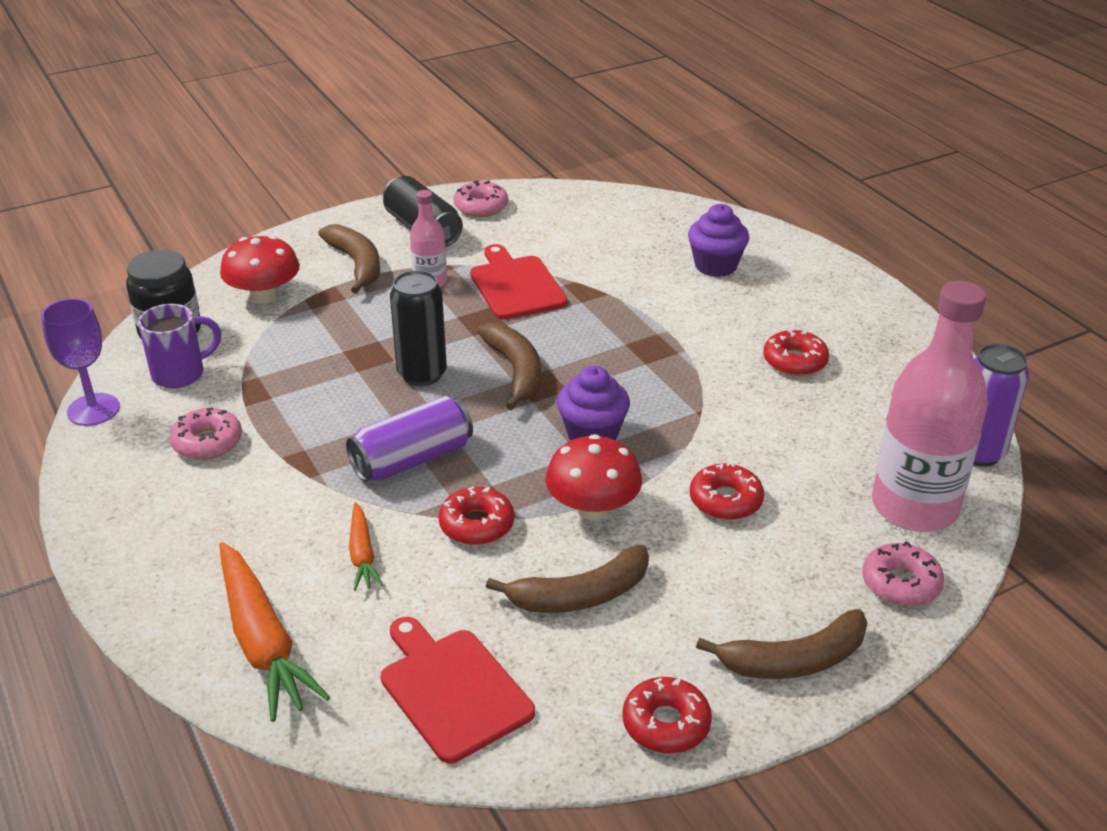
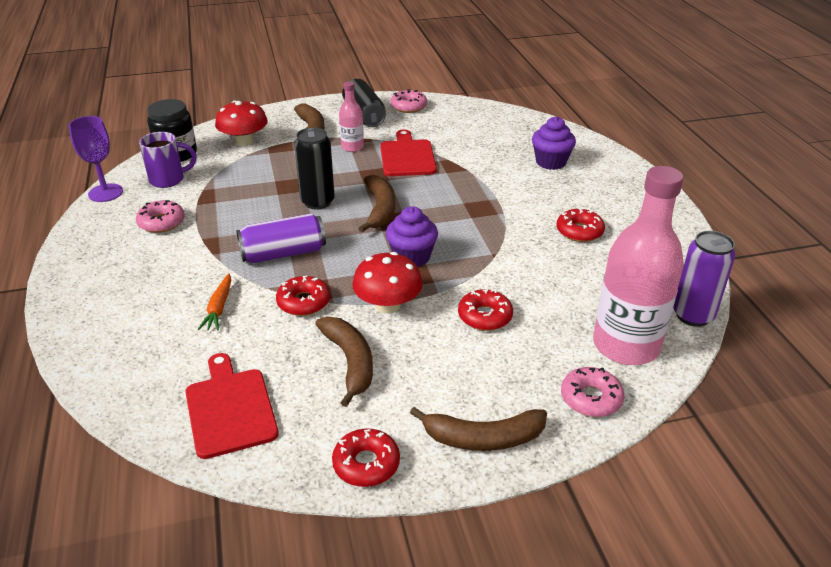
camera: 15 degrees right, 0 degrees up
orange carrot [219,542,330,722] -> none
brown banana [486,545,649,613] -> brown banana turned 105 degrees counterclockwise [315,317,373,407]

